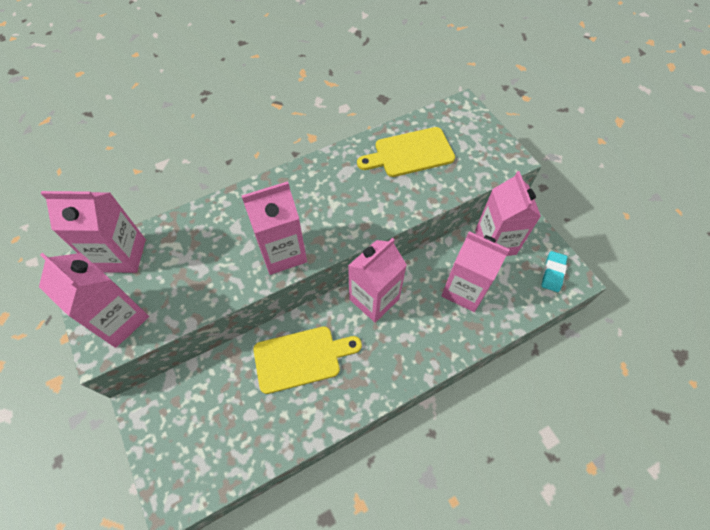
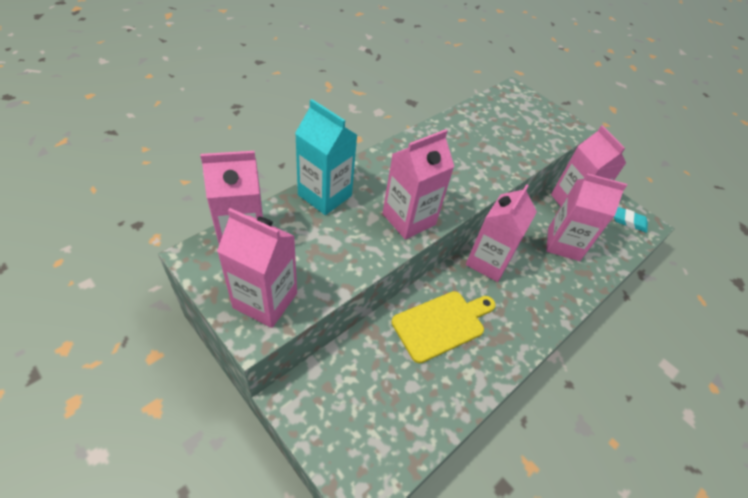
camera: 20 degrees left, 10 degrees down
yellow cutting board [357,127,455,177] -> none
turquoise eraser [541,251,567,292] -> turquoise eraser turned 75 degrees counterclockwise [614,207,648,233]
none -> turquoise carton [295,99,357,215]

